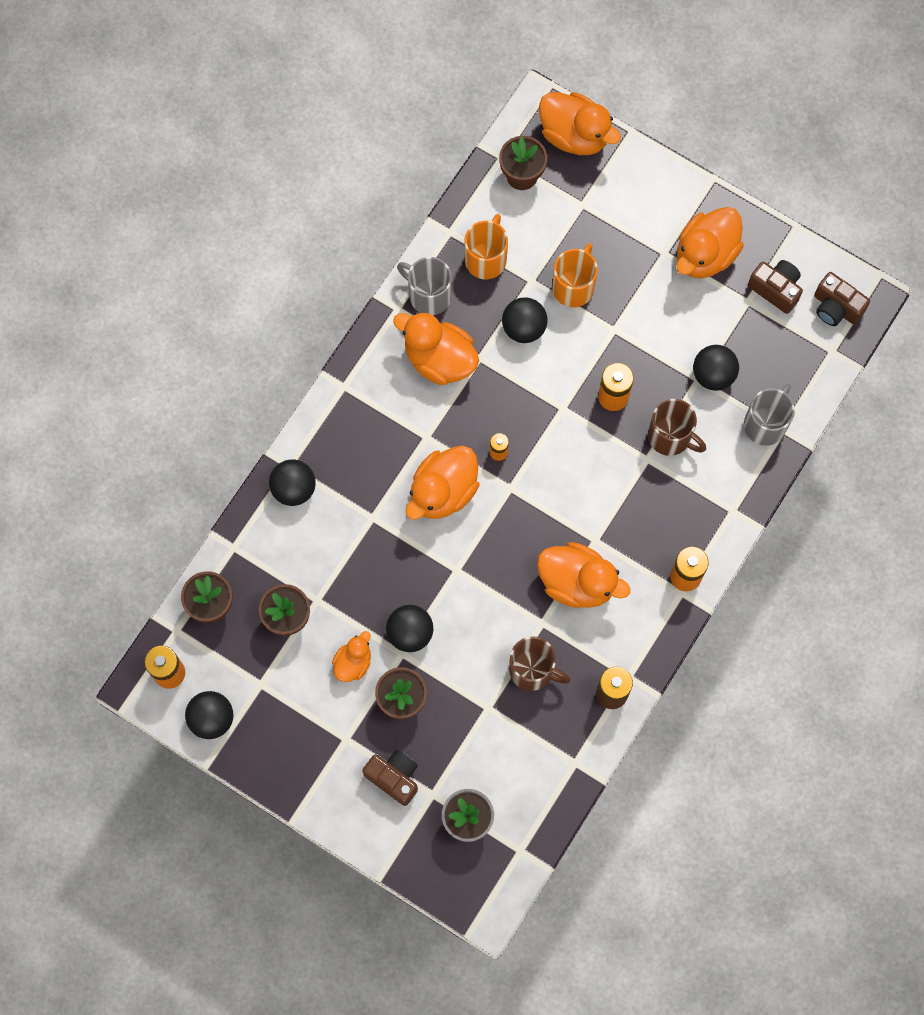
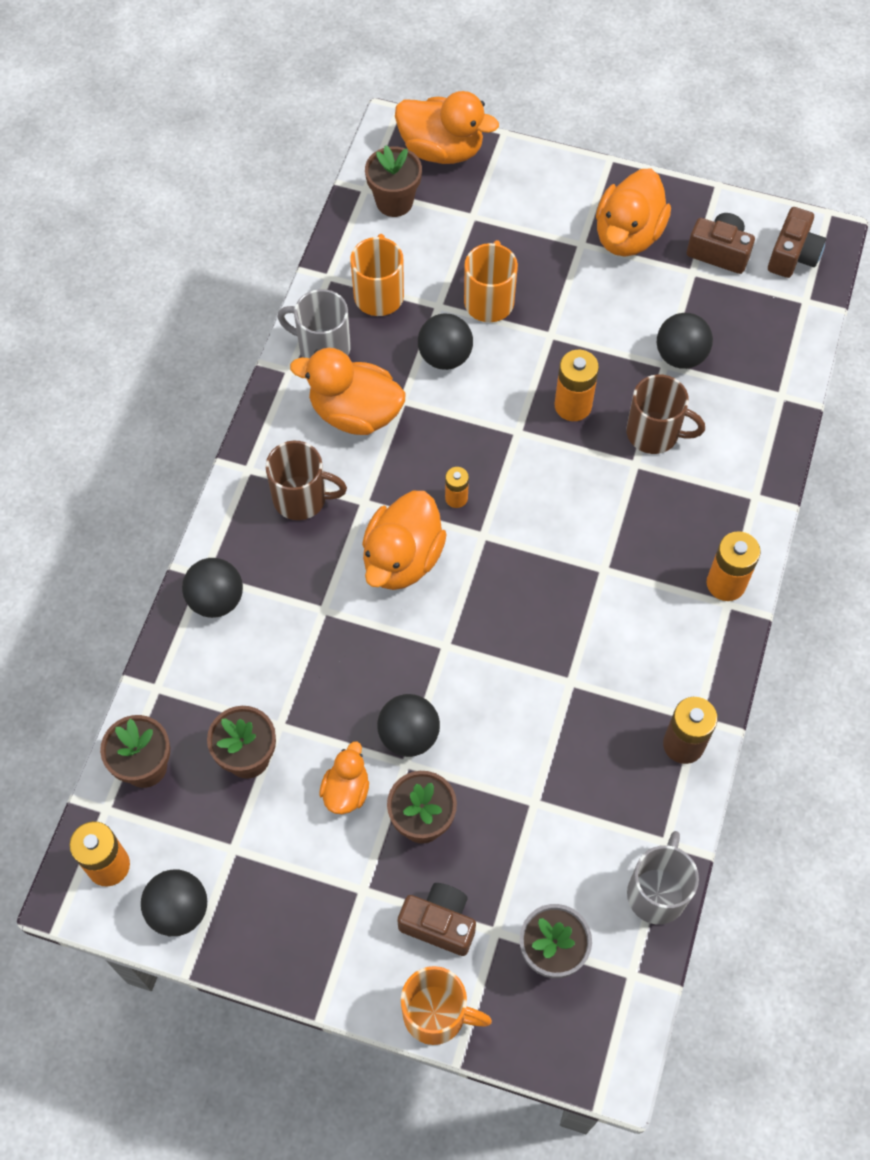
camera: 15 degrees left, 10 degrees down
brown mug [509,636,571,691] -> brown mug moved to [265,441,347,520]
orange duck [537,542,630,608] -> none
grey mug [744,384,795,446] -> grey mug moved to [627,831,699,925]
brown camera [814,272,870,326] -> brown camera turned 90 degrees counterclockwise [768,207,826,278]
none -> orange mug [401,966,492,1045]

